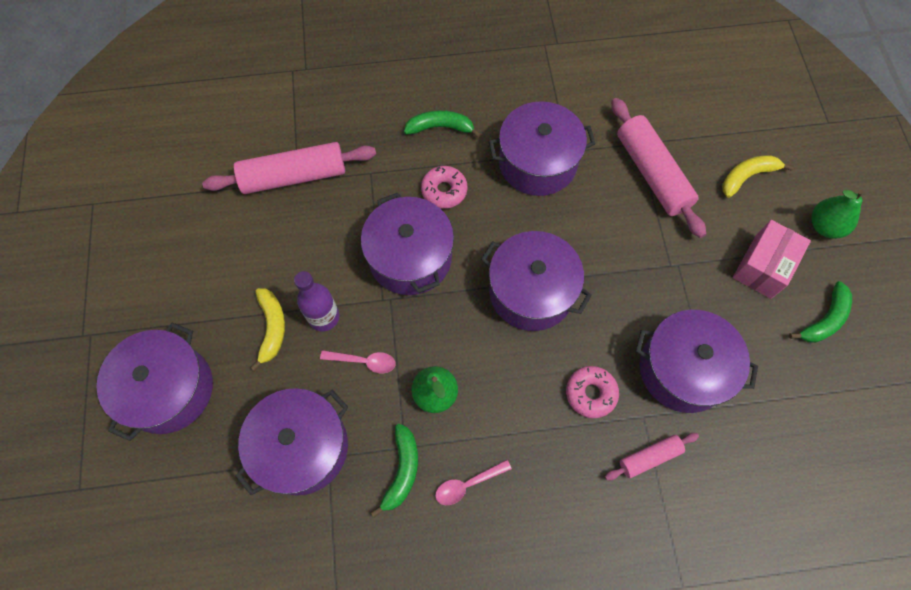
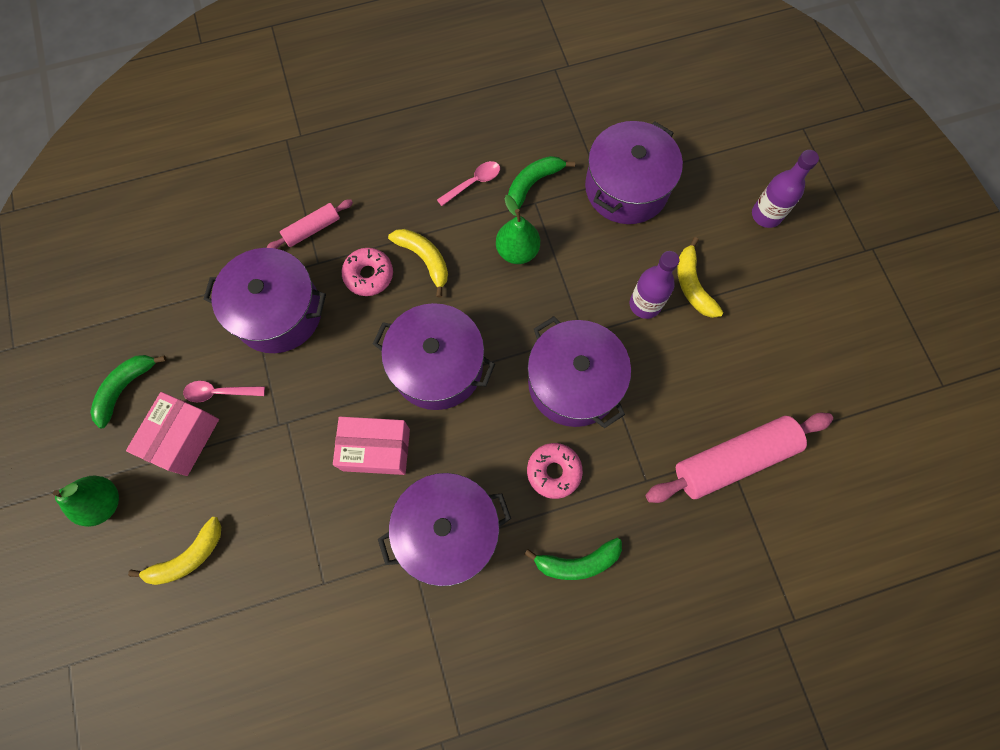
camera: 170 degrees right, 5 degrees up
purple pot [96,322,213,441] -> purple bottle [752,150,819,228]
pink spoon [320,350,395,373] -> pink spoon moved to [183,381,265,403]
green banana [371,424,418,518] -> green banana turned 45 degrees clockwise [508,156,575,208]
pink rolling pin [611,98,706,238] -> none
none -> pink box [333,417,410,475]
none -> yellow banana [388,229,448,297]

